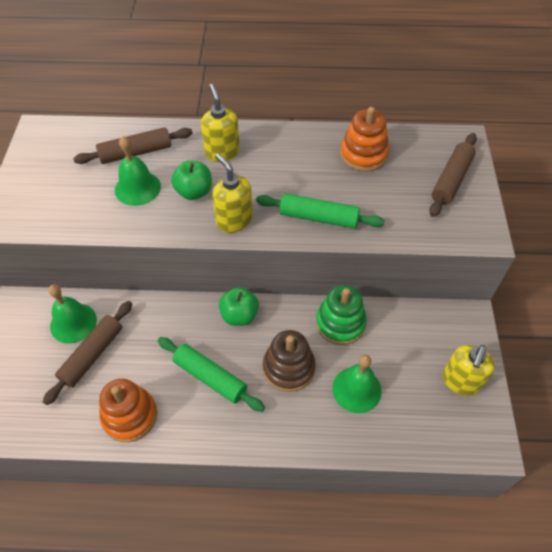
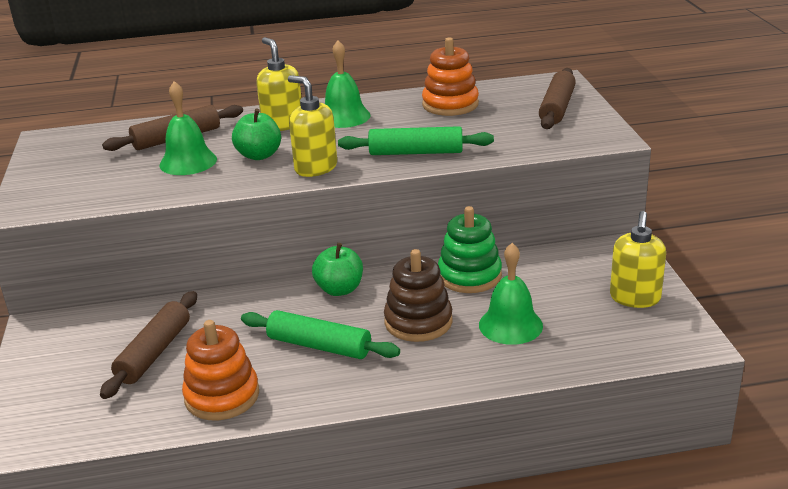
camera: 10 degrees left, 25 degrees down
green bell [48,285,97,344] -> green bell moved to [325,40,371,128]

